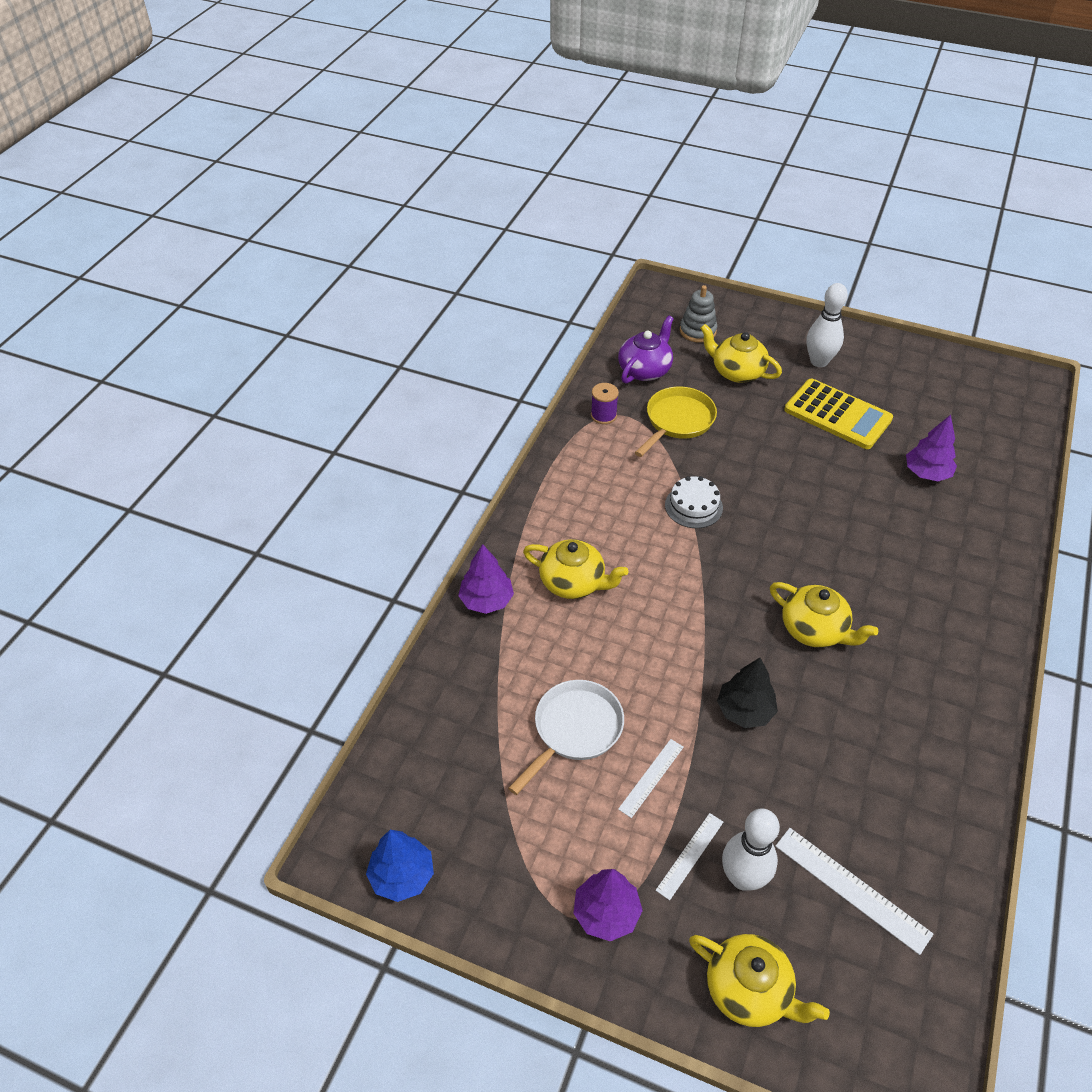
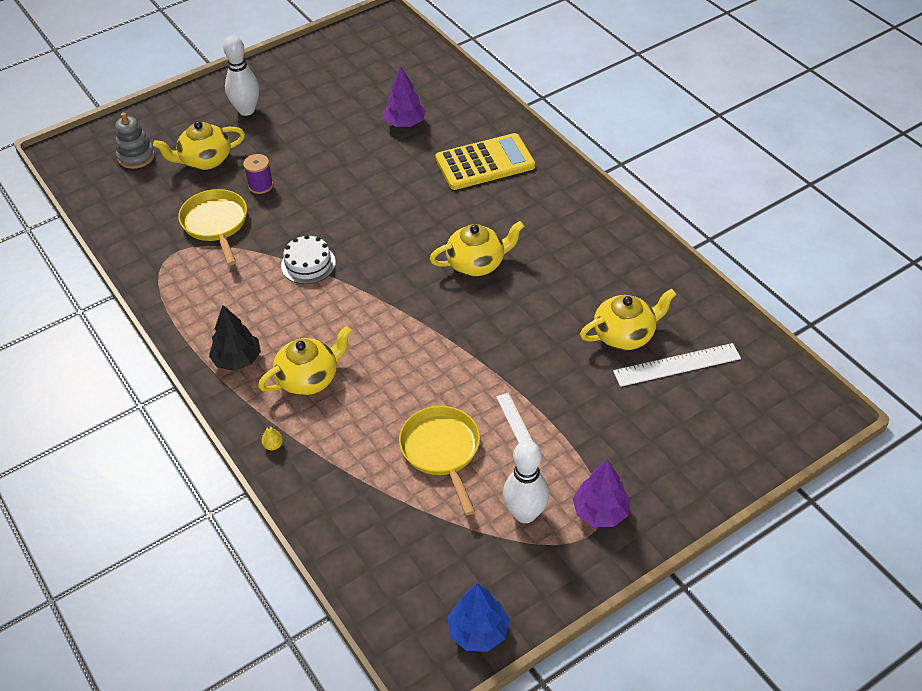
camera: 55 degrees left, 0 degrees up
purple tree [458,544,514,614] -> yellow pear [261,425,283,450]
white pan [508,680,624,795] -> yellow pan [399,406,480,515]
purple spool [591,383,619,424] -> purple spool moved to [243,154,273,194]
purple teapot [618,316,674,384] -> none
white ruler [656,813,723,900] -> none
yellow teapot [689,934,830,1027] -> yellow teapot moved to [580,289,676,350]
black tree [717,658,778,728] -> black tree moved to [209,305,261,371]
white bowling pin [722,808,780,891] -> white bowling pin moved to [503,440,549,523]
yellow calculator [784,379,893,449] -> yellow calculator moved to [435,133,535,190]

